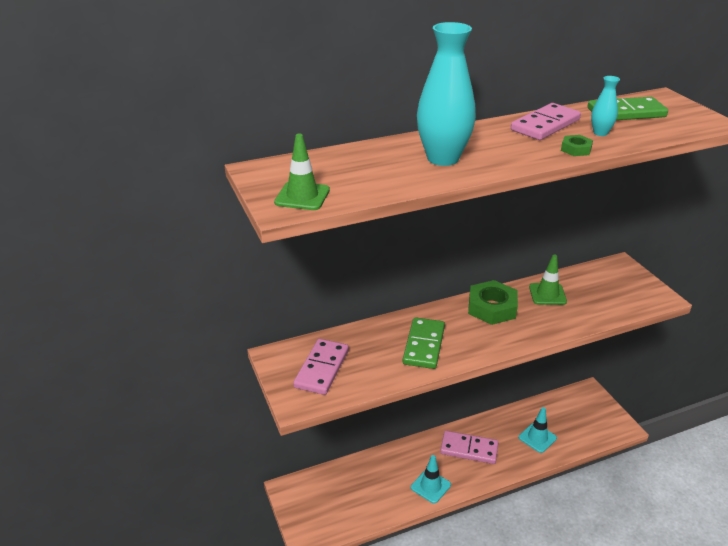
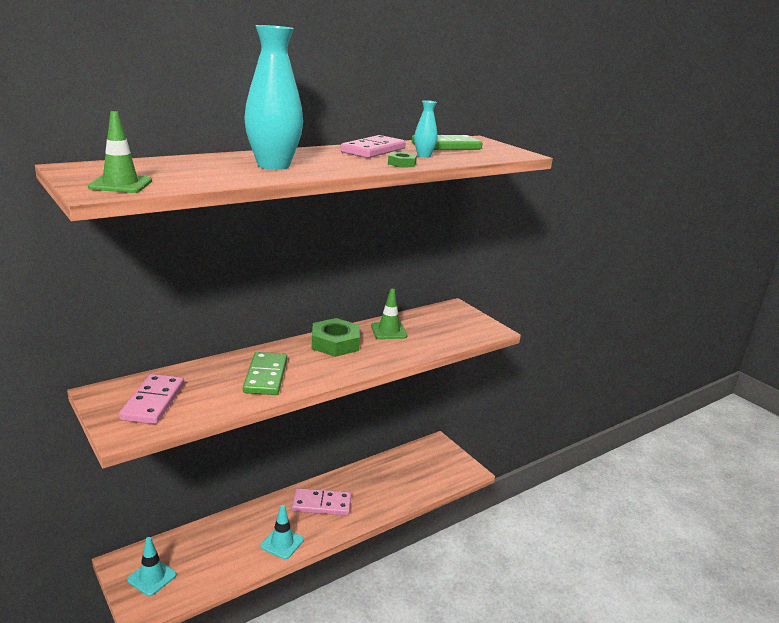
camera: 15 degrees left, 10 degrees down
turquoise traffic cone [519,407,557,453] -> turquoise traffic cone moved to [127,537,177,596]

